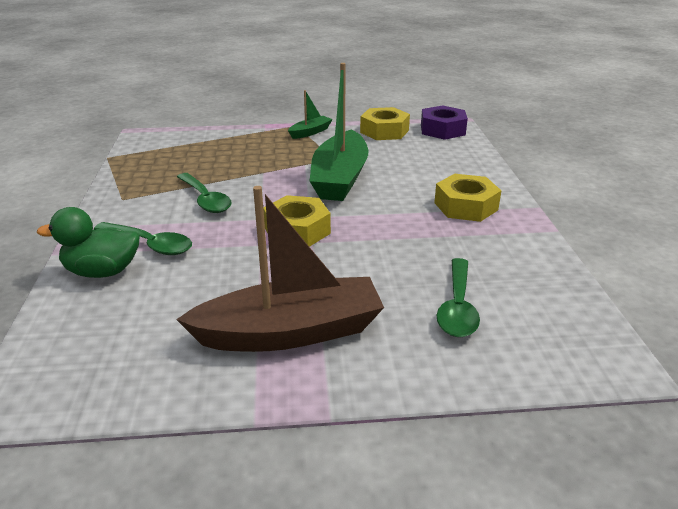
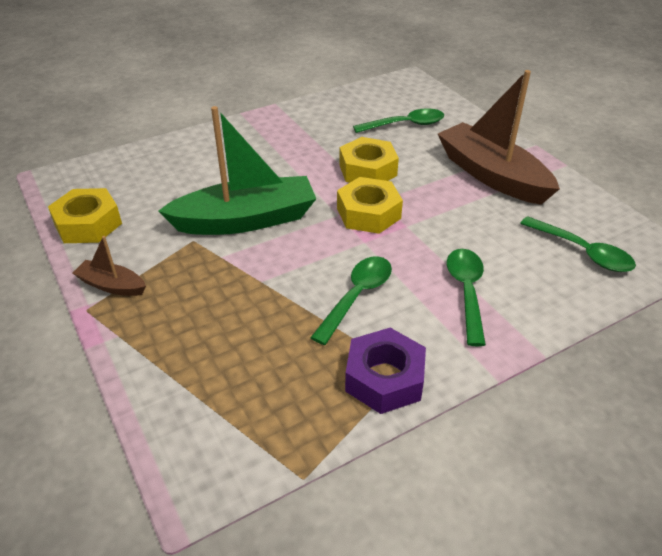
camera: 115 degrees left, 10 degrees up
green duck [37,207,140,278] -> none
green boat [288,90,333,139] -> brown boat [73,236,146,296]
purple nut [421,105,468,140] -> purple nut moved to [345,328,426,414]
yellow nut [434,174,502,222] -> yellow nut moved to [339,137,399,183]
none -> green spoon [520,216,636,272]

